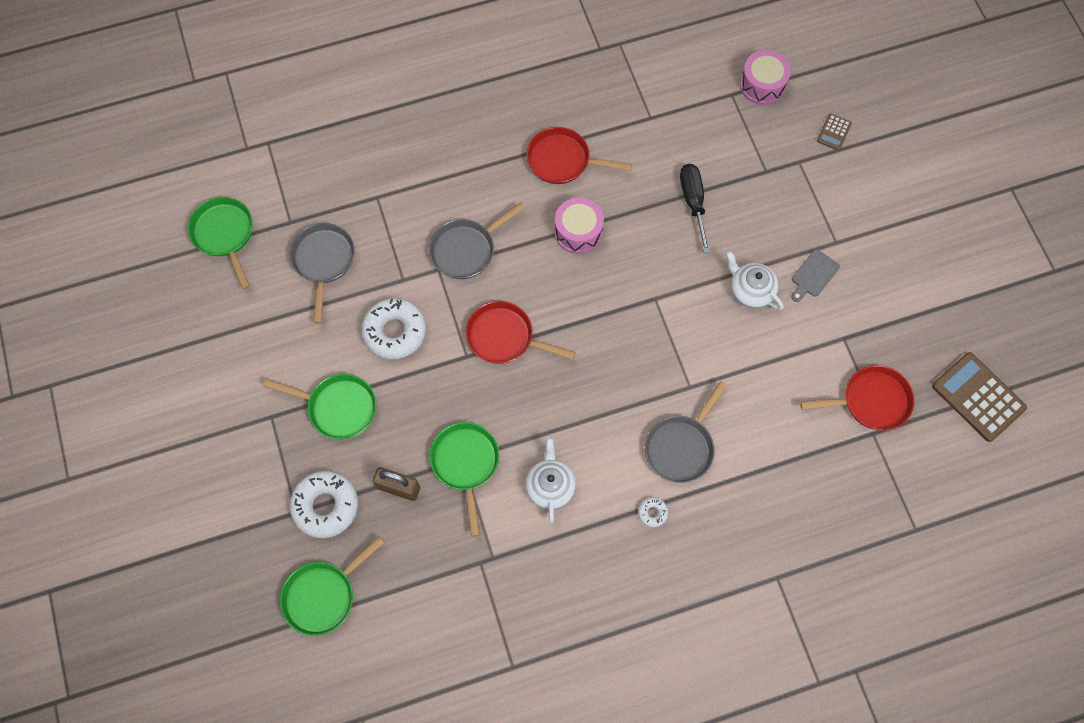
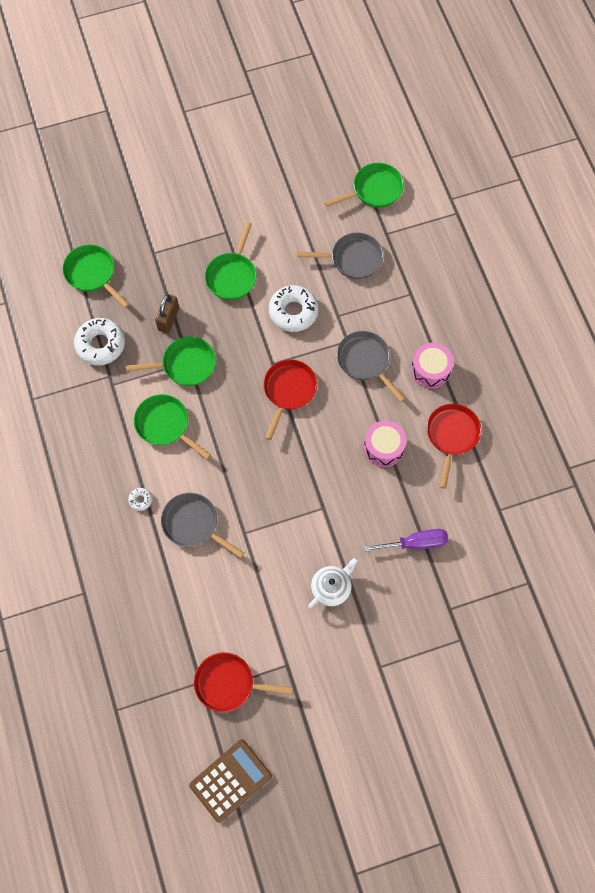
camera: 90 degrees right, 0 degrees up
white donut [290,471,358,538] -> white donut moved to [74,318,125,365]
white teapot [526,438,576,523] -> green pan [134,394,211,459]
black screwdriver [680,164,710,253] -> purple screwdriver [363,529,448,552]
pink drum [740,50,791,105] -> pink drum moved to [411,343,453,389]
grey cutting board [791,250,840,302] -> none
red pan [800,365,914,430] -> red pan turned 105 degrees clockwise [194,652,293,712]
brown calculator [817,114,852,151] -> none

